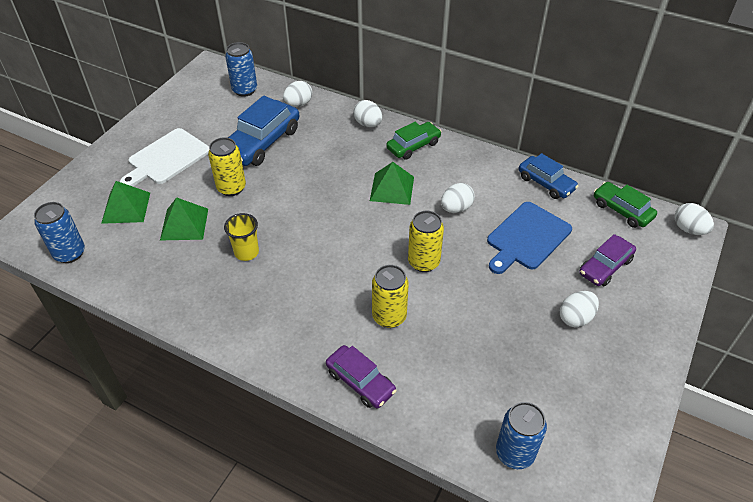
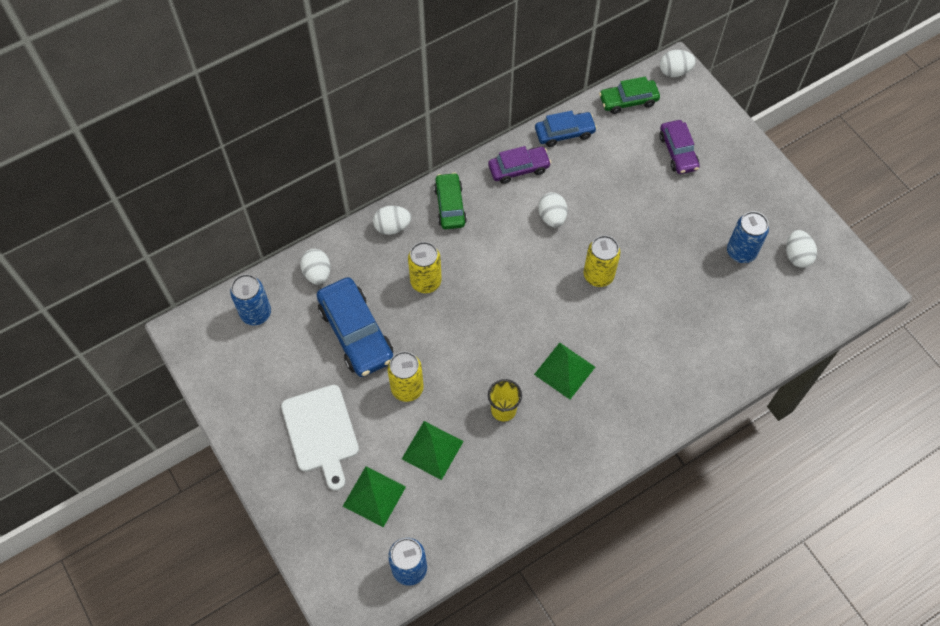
camera: 60 degrees left, 15 degrees up
purple car [326,345,397,408] -> purple car moved to [488,146,551,184]
green pyramid [370,162,414,205] -> green pyramid moved to [534,343,595,399]
yellow can [372,265,409,328] -> yellow can moved to [408,242,442,293]
blue cutting board [487,202,572,274] -> none
blue can [496,402,547,469] -> blue can moved to [727,211,769,263]
white egg [560,291,599,328] -> white egg moved to [786,230,817,268]

